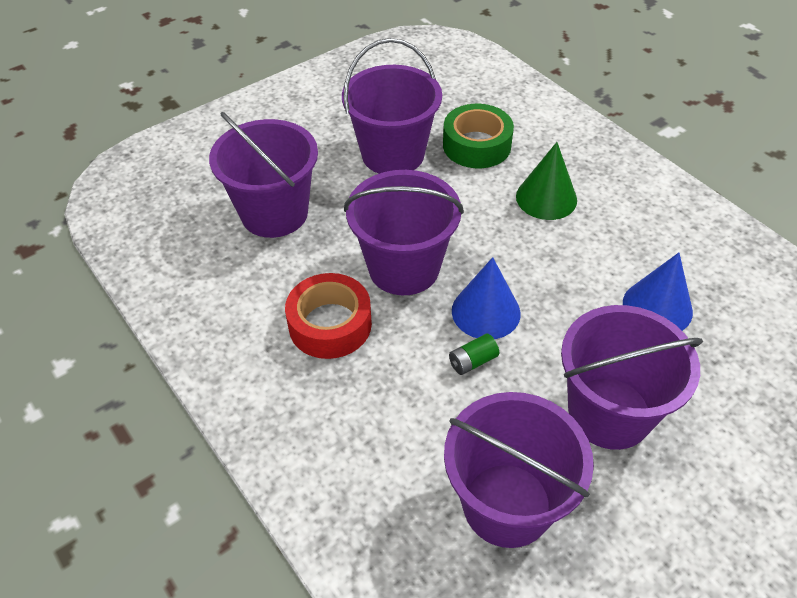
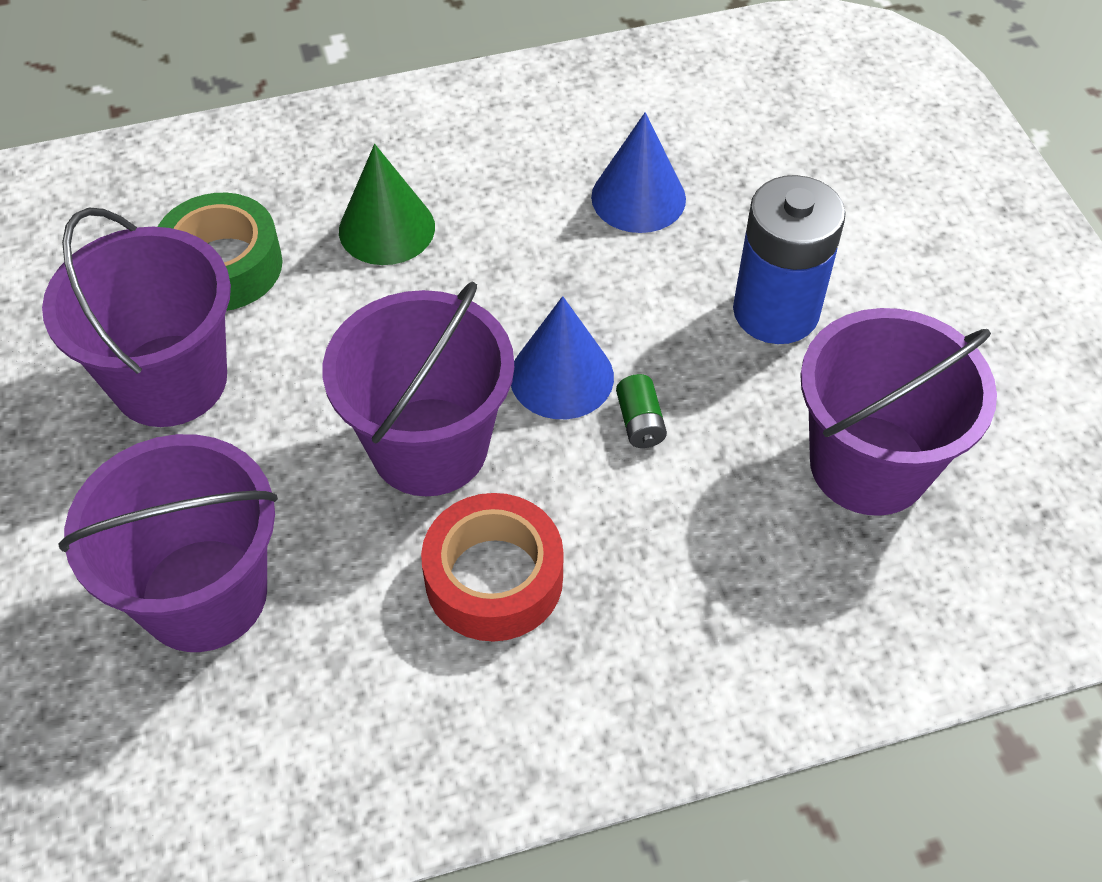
camera: 70 degrees left, 5 degrees up
purple bucket [561,305,703,450] -> blue battery [733,175,846,344]

